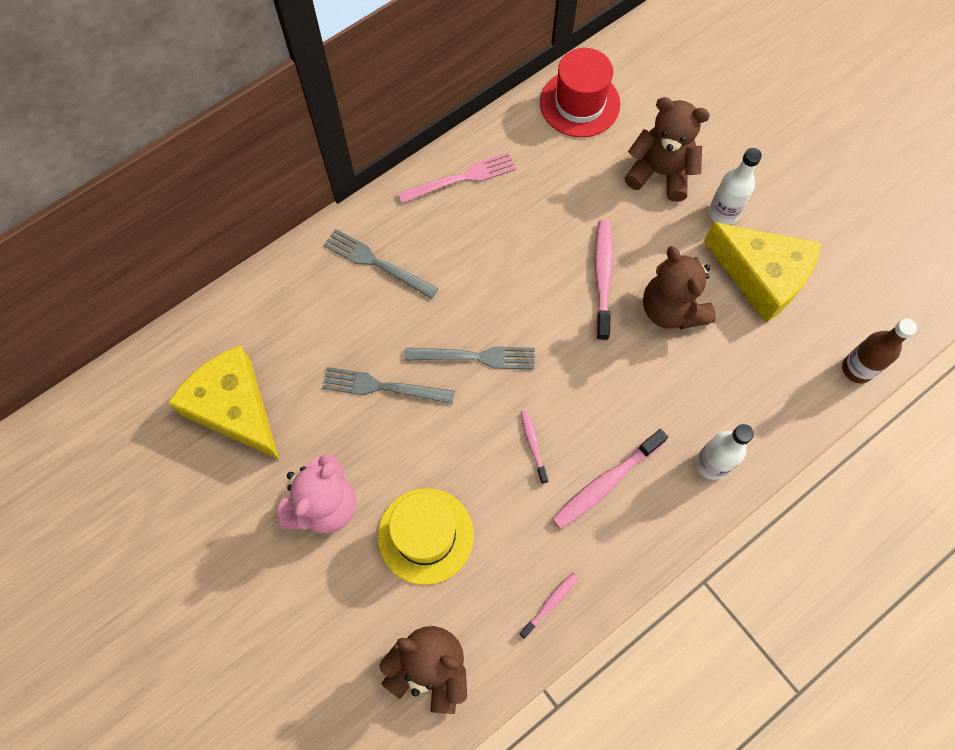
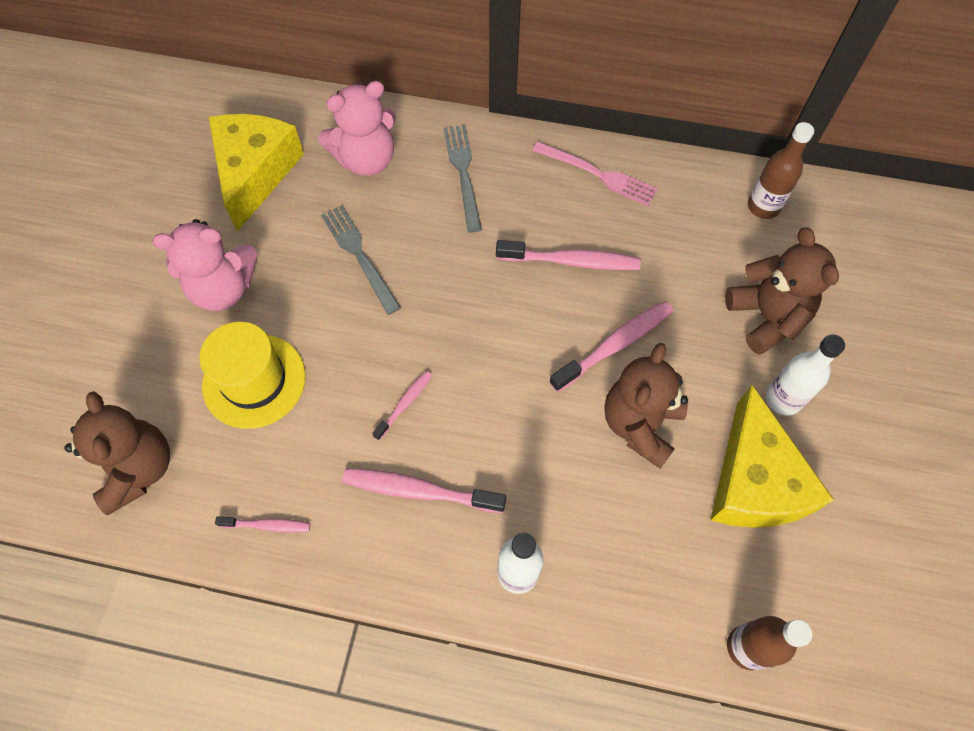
camera: 50 degrees right, 5 degrees down
grey fork [404,346,535,370] -> none
red hat [540,48,620,137] -> brown bottle [748,122,814,219]
none -> pink teddy bear [318,81,396,176]
none -> pink toothbrush [496,240,641,270]

